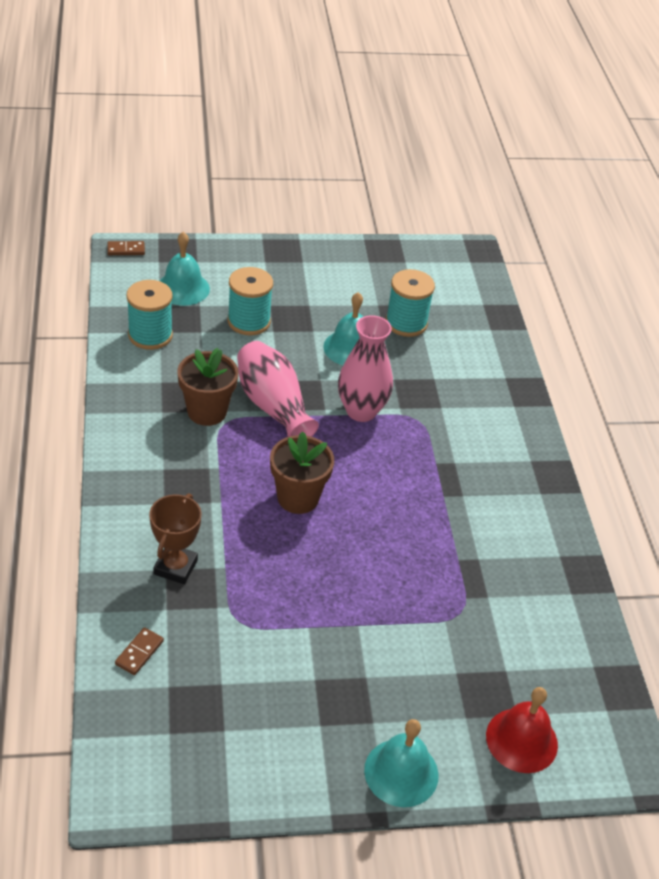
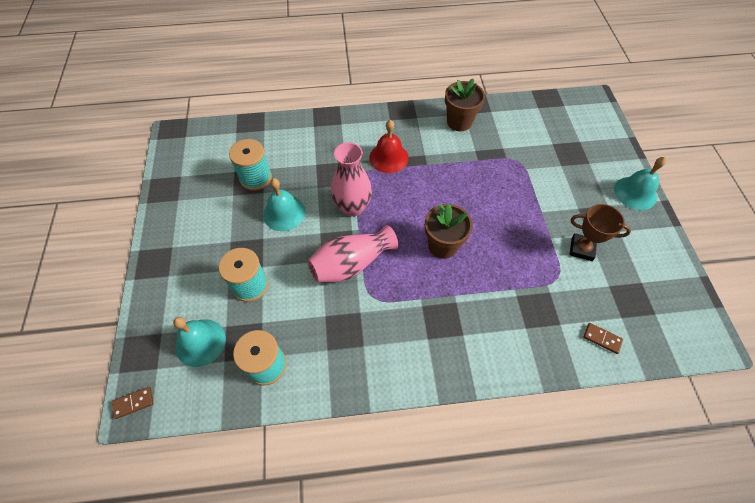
camera: 85 degrees left, 15 degrees up
brown domino [107,241,145,255] -> brown domino turned 75 degrees clockwise [112,387,153,419]
brown trophy [149,493,202,584] -> brown trophy moved to [569,204,631,261]
brown flower pot [177,348,239,426] -> brown flower pot moved to [445,79,485,131]
red bell [486,687,558,773] -> red bell moved to [369,120,409,173]

